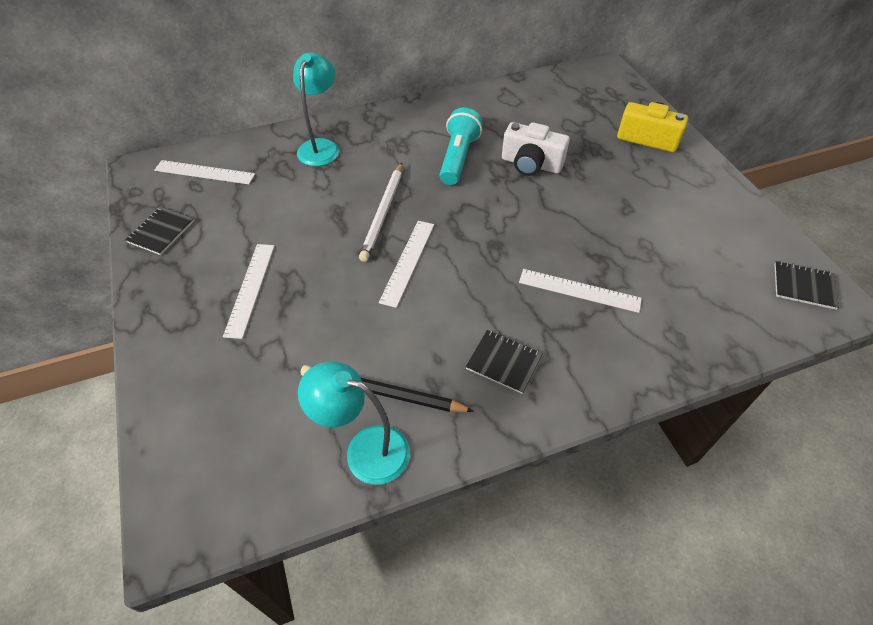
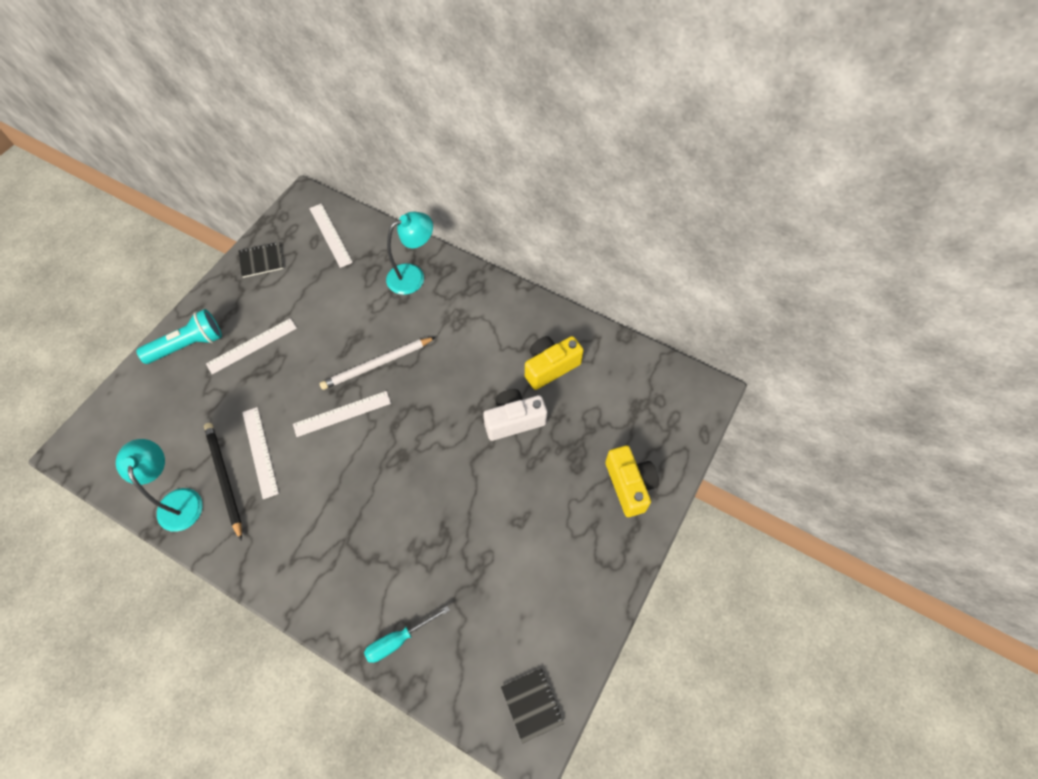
camera: 50 degrees right, 10 degrees up
turquoise flashlight [439,108,483,185] -> turquoise flashlight moved to [136,309,222,364]
black notebook [466,330,543,394] -> none
white camera [502,122,570,176] -> white camera turned 90 degrees clockwise [483,389,547,441]
white ruler [519,269,642,313] -> white ruler moved to [242,407,279,499]
none -> turquoise screwdriver [364,606,450,663]
none -> yellow camera [525,336,584,390]

